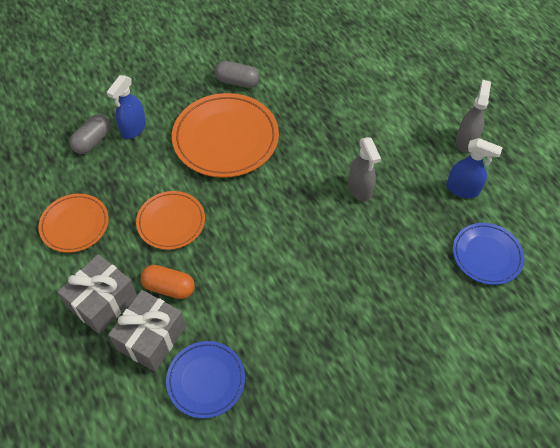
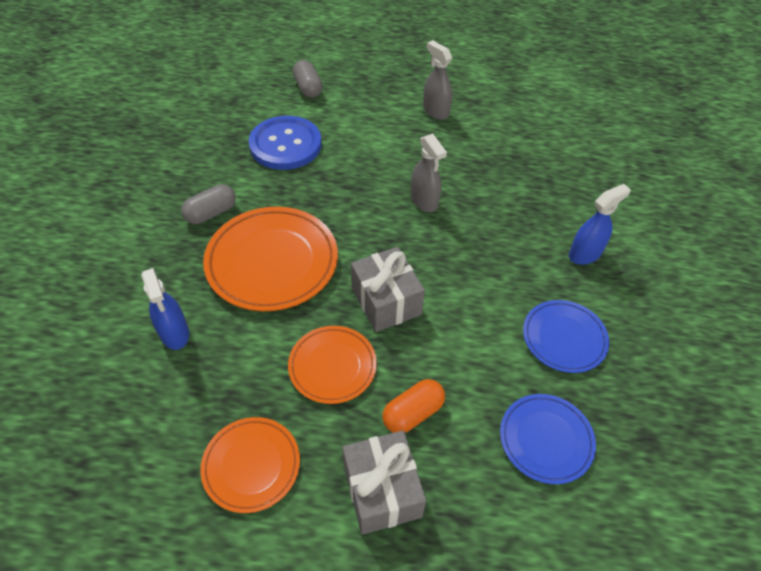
camera: 55 degrees left, 5 degrees down
grey capsule [70,114,111,154] -> grey capsule moved to [293,60,323,98]
grey gift [108,290,186,372] -> grey gift moved to [351,247,425,332]
grey spray bottle [348,137,381,202] -> grey spray bottle turned 45 degrees clockwise [411,133,447,212]
blue spray bottle [446,138,503,198] -> blue spray bottle moved to [569,184,631,265]
blue plate [453,223,525,285] -> blue plate moved to [523,300,609,373]
none -> blue button [249,116,321,170]

